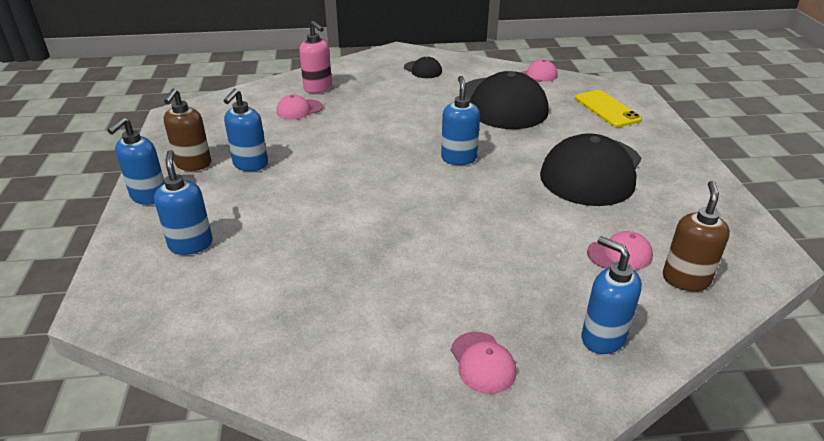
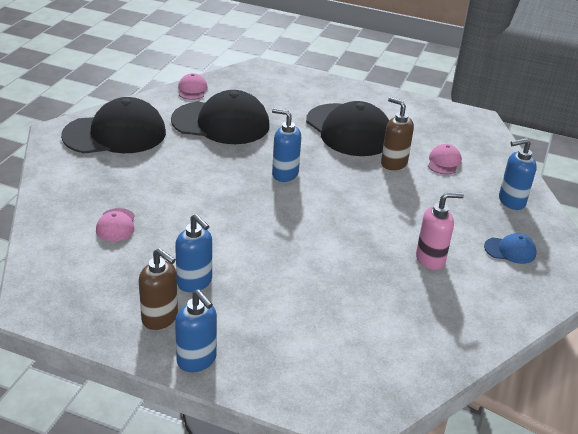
camera: 65 degrees left, 0 degrees up
blue soap dispenser [154,150,213,255] -> none
pink soap dispenser [299,21,332,93] -> pink soap dispenser moved to [416,192,464,270]
black cap [404,57,442,78] -> black cap [61,97,166,154], size x2.30
pink cap [451,332,517,394] -> blue cap [484,233,536,264]
yellow phone [575,90,642,127] -> none
brown soap dispenser [663,181,730,291] -> brown soap dispenser moved to [381,97,414,170]

